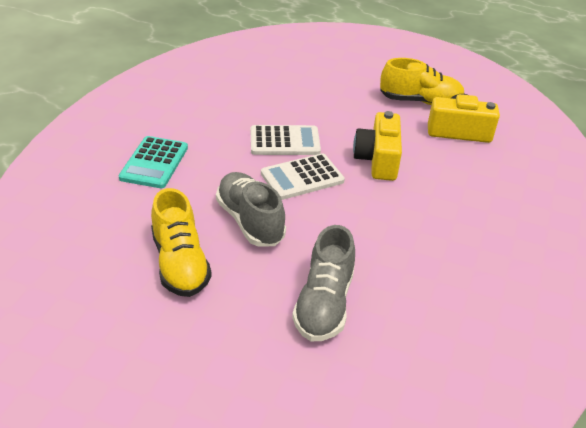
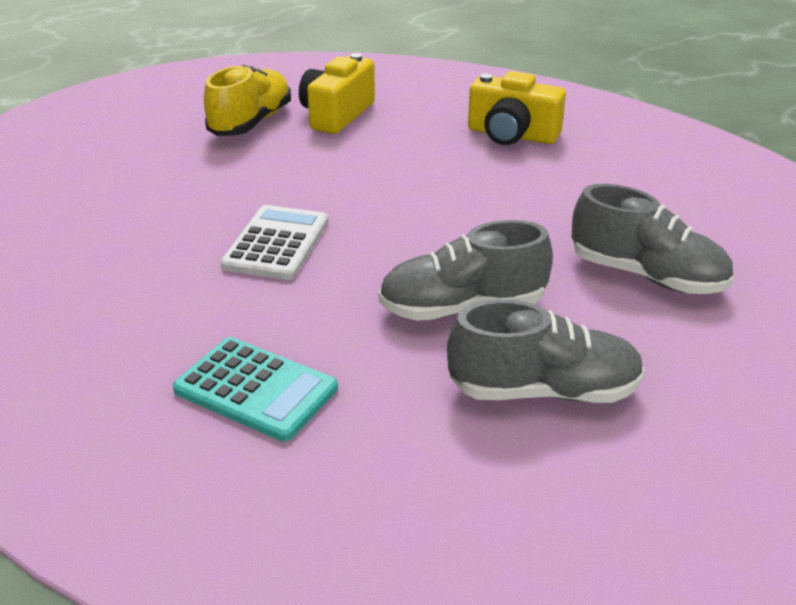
camera: 70 degrees left, 5 degrees down
yellow shoe [151,188,212,297] -> grey shoe [447,300,645,403]
white calculator [261,153,345,200] -> none
yellow camera [353,111,402,181] -> yellow camera moved to [468,71,566,145]

